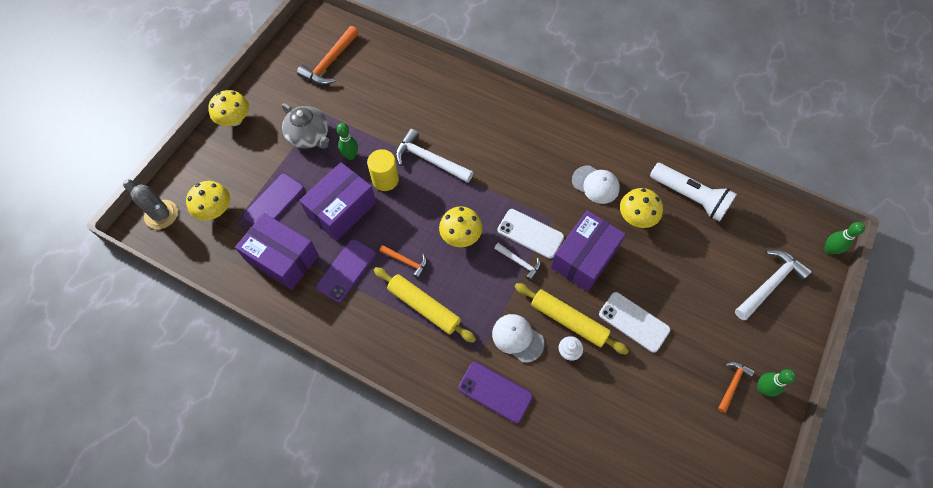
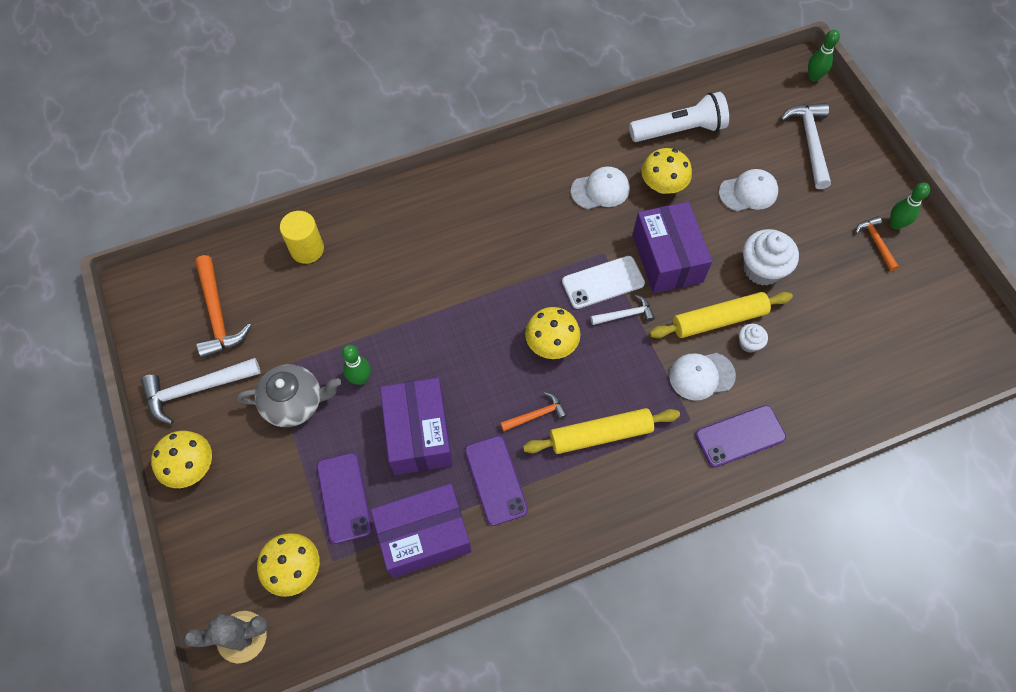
camera: 50 degrees left, 0 degrees up
yellow cylinder [367,149,399,191] -> yellow cylinder moved to [280,211,324,264]
white hammer [395,129,473,183] -> white hammer moved to [141,358,261,425]
white phone [599,292,670,353] -> white cupcake [743,229,799,286]
none -> white cap [719,169,778,212]

